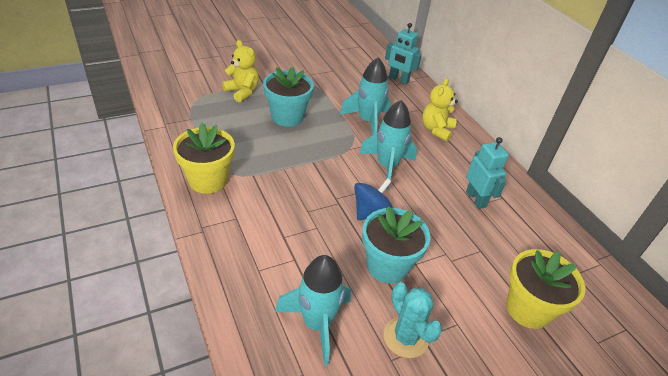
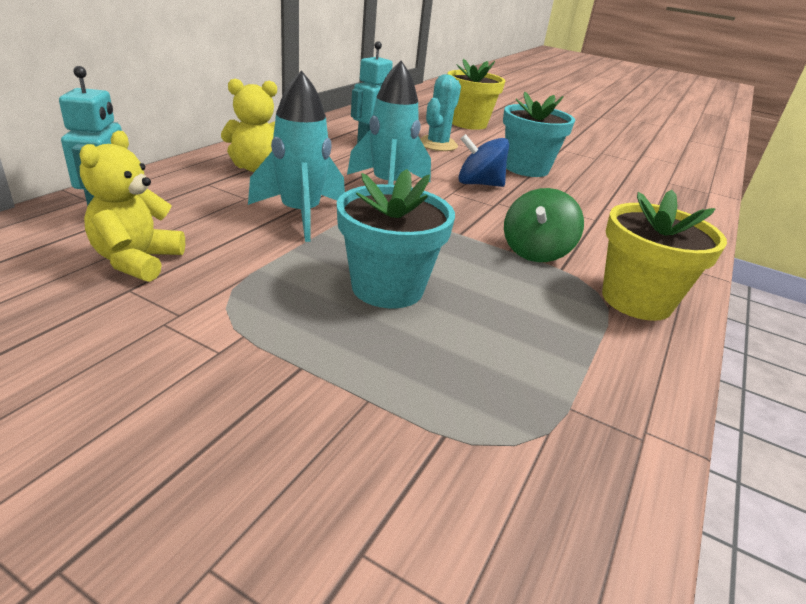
camera: 125 degrees left, 10 degrees down
yellow teddy bear [222,40,259,102] -> yellow teddy bear moved to [79,131,185,282]
turquoise rocket [275,255,351,366] -> none
turquoise cactus [384,282,442,358] -> turquoise cactus moved to [420,74,461,151]
none -> green spinning top [504,188,584,262]

